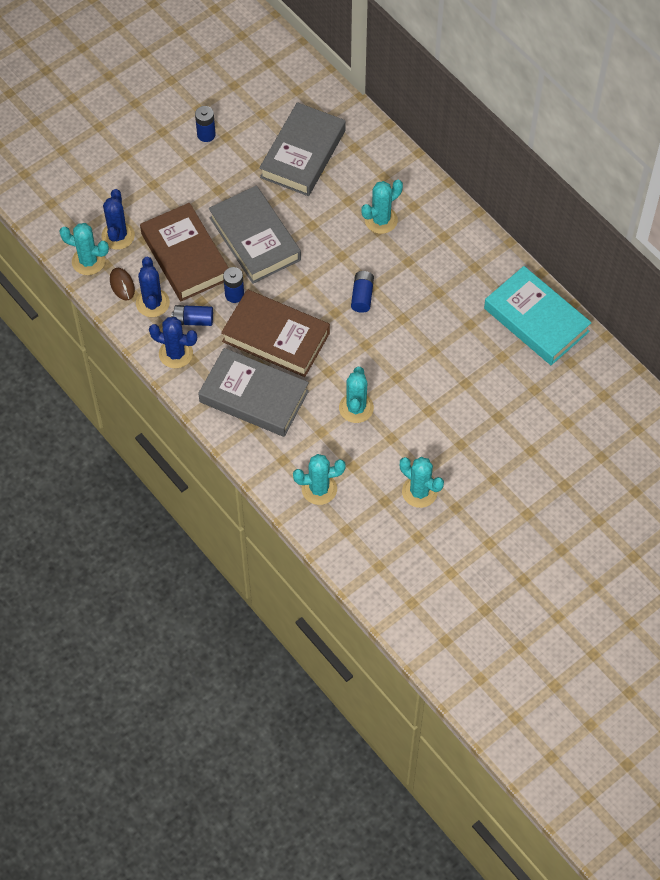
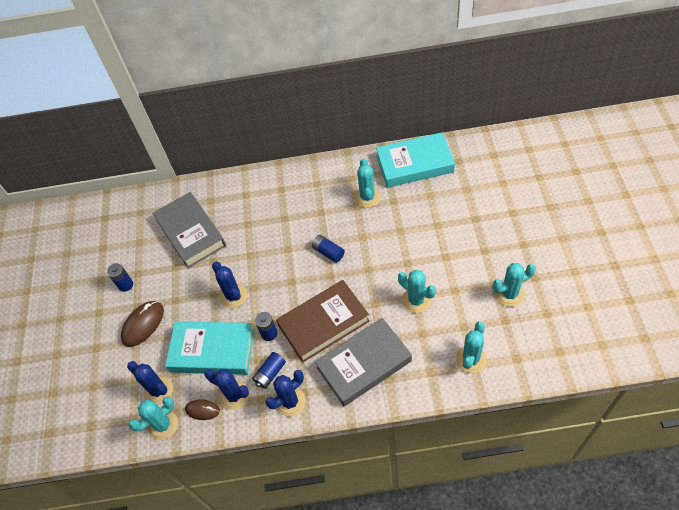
camera: 50 degrees left, 5 degrees down
brown book [140,203,228,301] -> turquoise book [165,321,255,375]
grey book [209,185,301,284] -> blue cactus [212,262,247,308]
turquoise cactus [362,180,403,234] -> turquoise cactus moved to [355,159,381,208]
none -> brown mouse [121,301,164,347]

